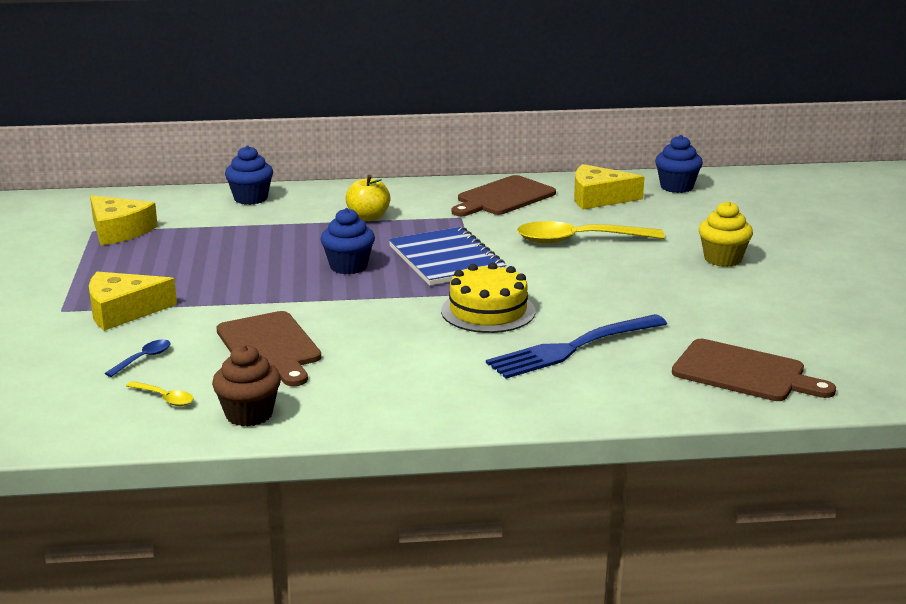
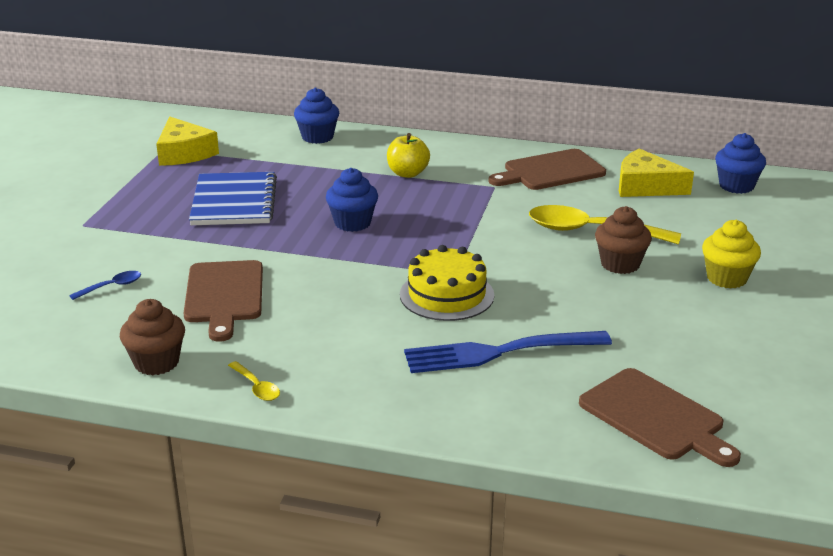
camera: 20 degrees right, 5 degrees up
yellow cheese [89,272,177,331] -> none
yellow spoon [126,381,194,406] -> yellow spoon moved to [228,361,280,401]
blue notebook [389,227,506,286] -> blue notebook moved to [189,172,277,225]
none -> brown cupcake [595,206,652,274]

